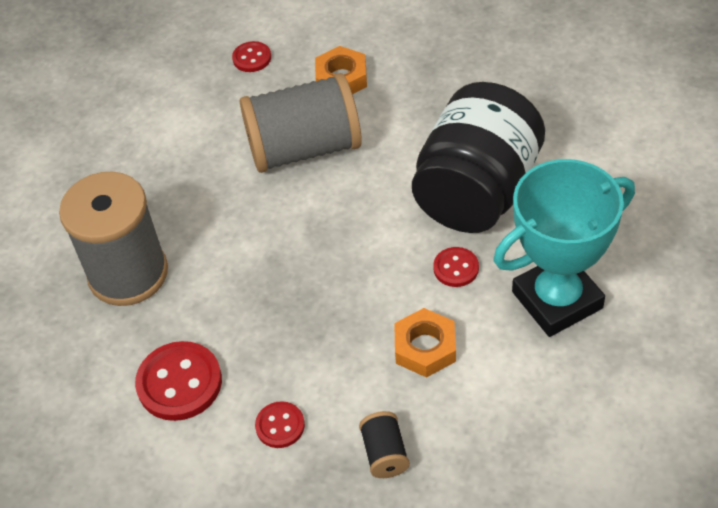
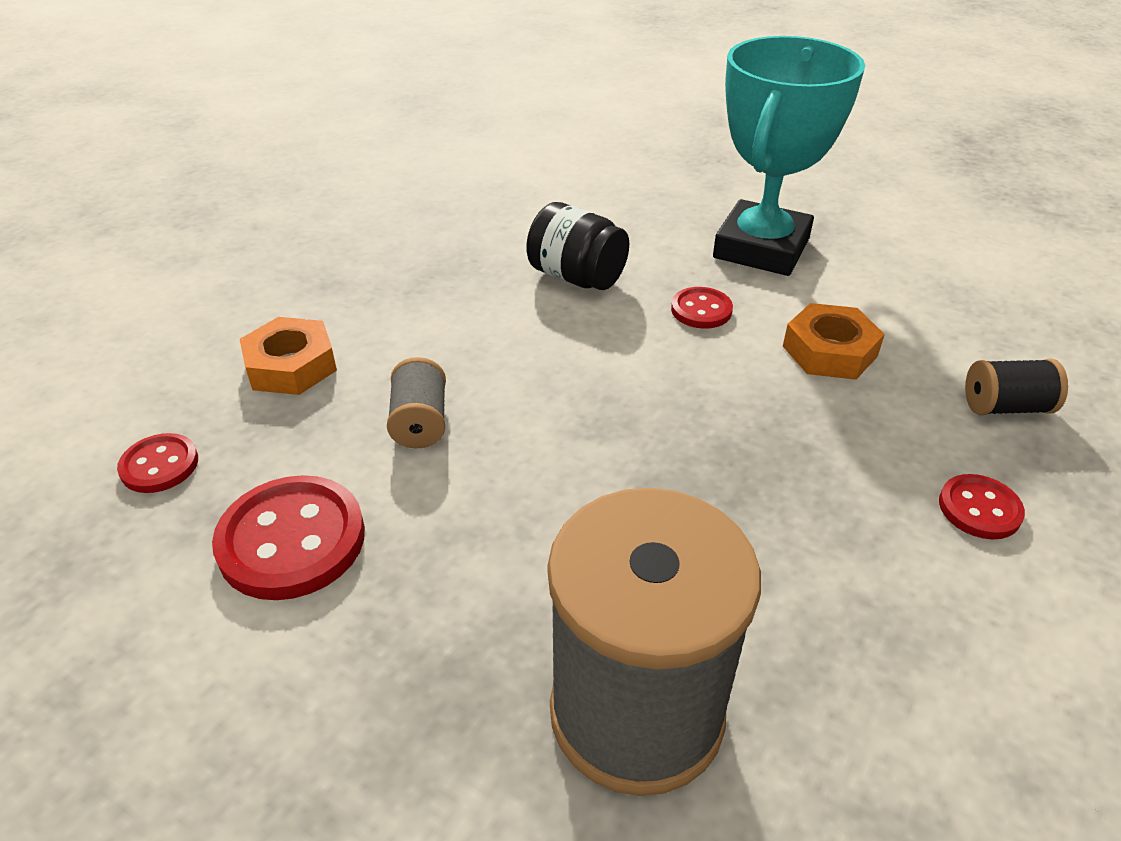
camera: 85 degrees left, 10 degrees down
red button [135,341,222,421] -> red button moved to [212,475,365,600]
grey spool [240,73,362,173] -> grey spool [387,357,446,448], size x0.43
black jar [412,82,545,233] -> black jar [526,202,629,290], size x0.51
turquoise trophy [493,159,635,337] -> turquoise trophy turned 45 degrees clockwise [713,36,865,276]

